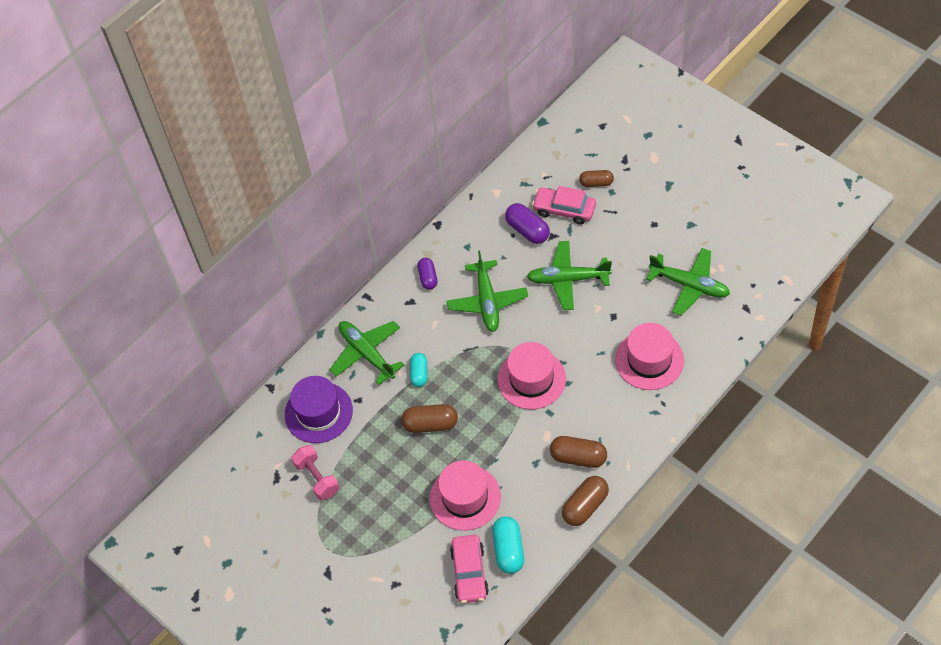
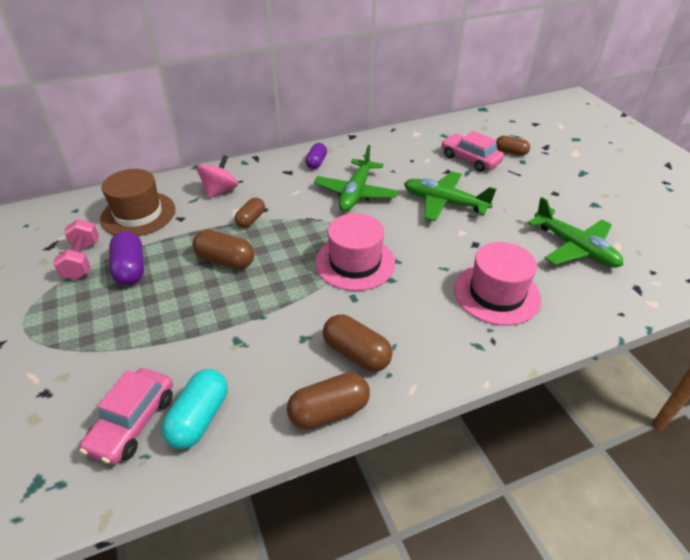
camera: 20 degrees right, 15 degrees down
purple hat [285,376,353,443] -> brown hat [100,169,175,236]
green plane [330,321,404,385] -> pink spinning top [197,155,238,199]
turquoise capsule [410,353,427,387] -> brown capsule [235,198,265,228]
pink hat [430,460,501,531] -> none
purple capsule [505,203,550,244] -> purple capsule moved to [109,231,144,285]

